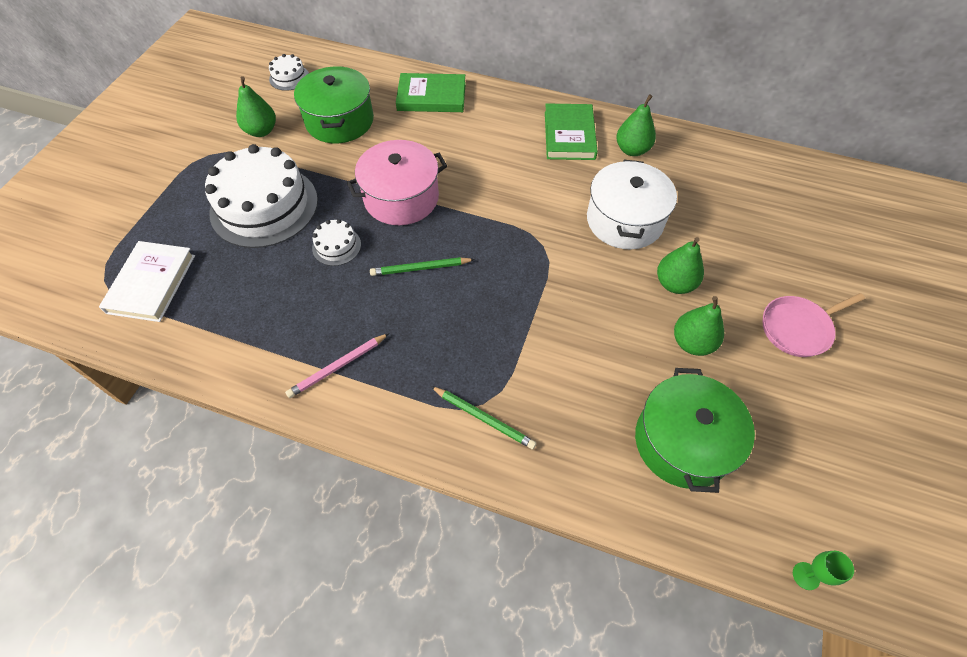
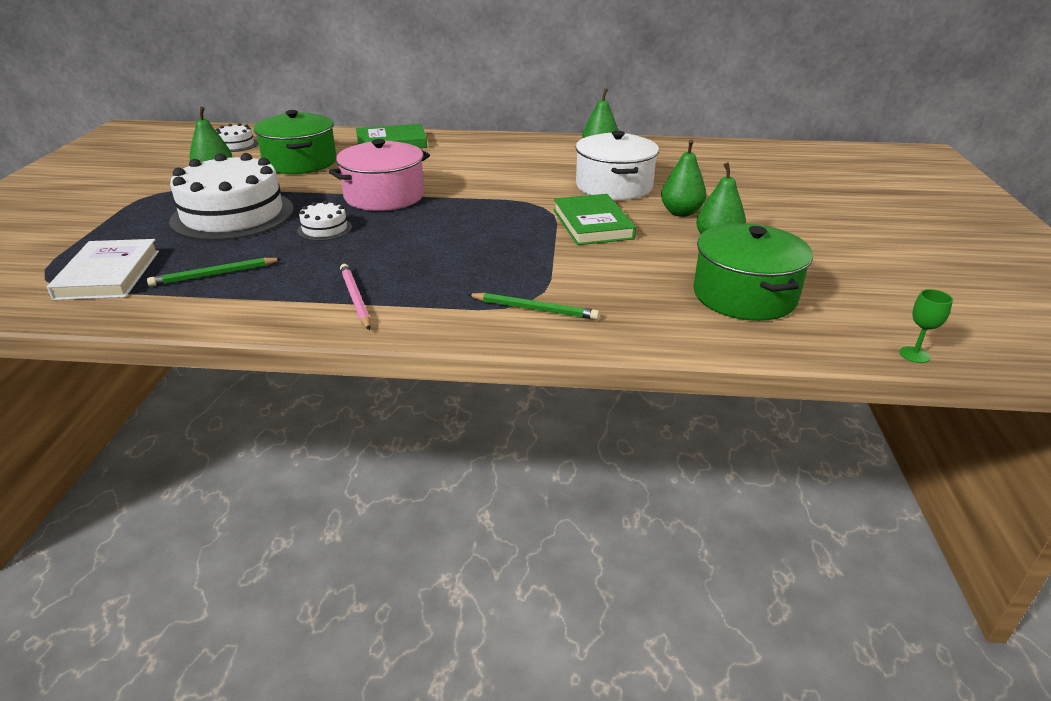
camera: 15 degrees left, 25 degrees down
pink pencil [285,333,389,398] -> pink pencil turned 120 degrees clockwise [340,264,371,330]
green pencil [370,257,475,276] -> green pencil moved to [147,258,281,286]
green book [545,103,598,160] -> green book moved to [553,194,636,245]
pink pan [763,293,865,357] -> none

